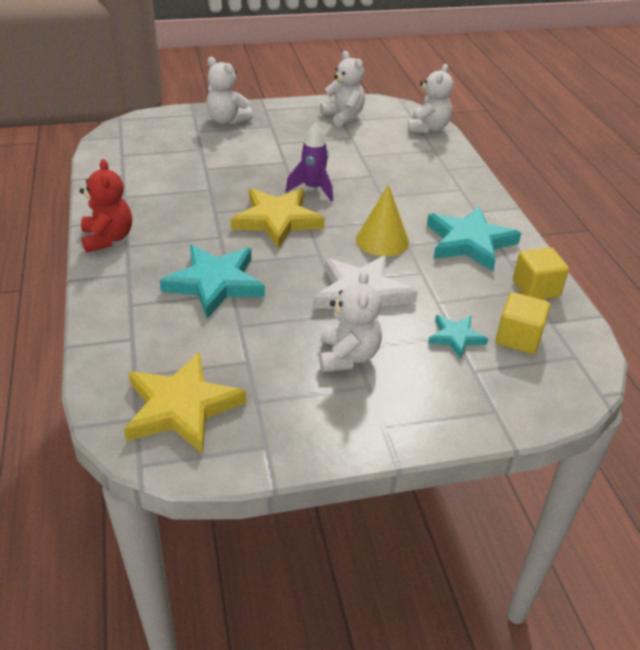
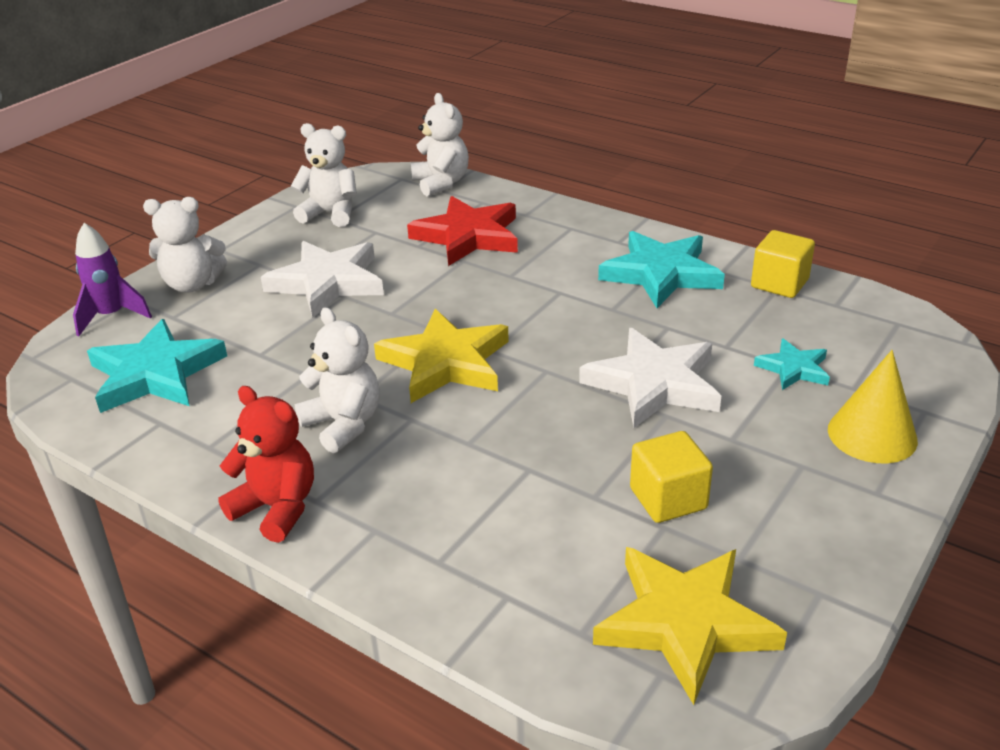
camera: 40 degrees left, 5 degrees down
turquoise star [159,245,265,319] -> turquoise star moved to [87,319,227,413]
purple rocket [286,123,333,202] -> purple rocket moved to [73,223,152,336]
white teddy bear [319,270,382,372] -> white teddy bear moved to [294,307,380,453]
yellow cone [356,185,409,256] -> yellow cone moved to [828,350,918,463]
yellow cube [496,292,550,354] -> yellow cube moved to [630,431,713,523]
none -> white star [261,241,384,318]
none -> red star [407,196,518,266]

